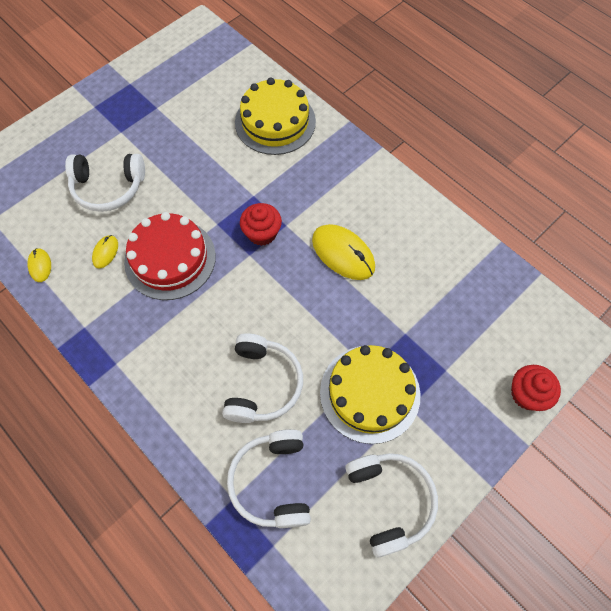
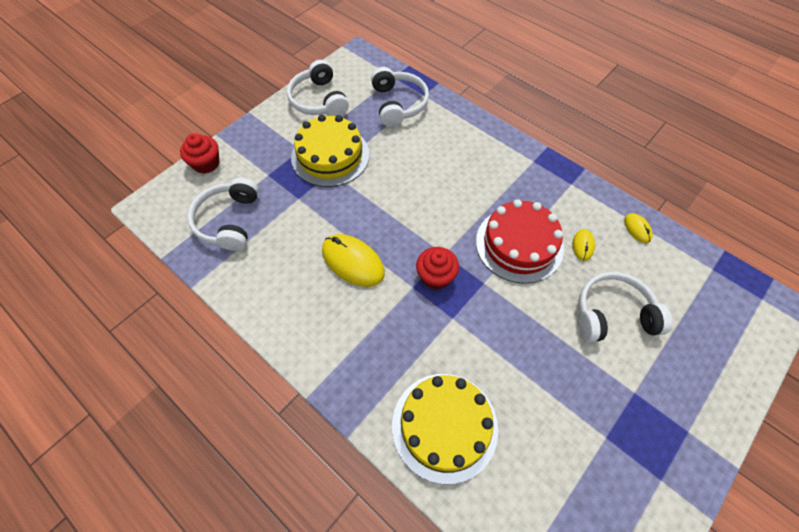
camera: 175 degrees right, 5 degrees down
white headphones [222,333,303,423] -> white headphones moved to [187,177,259,251]

